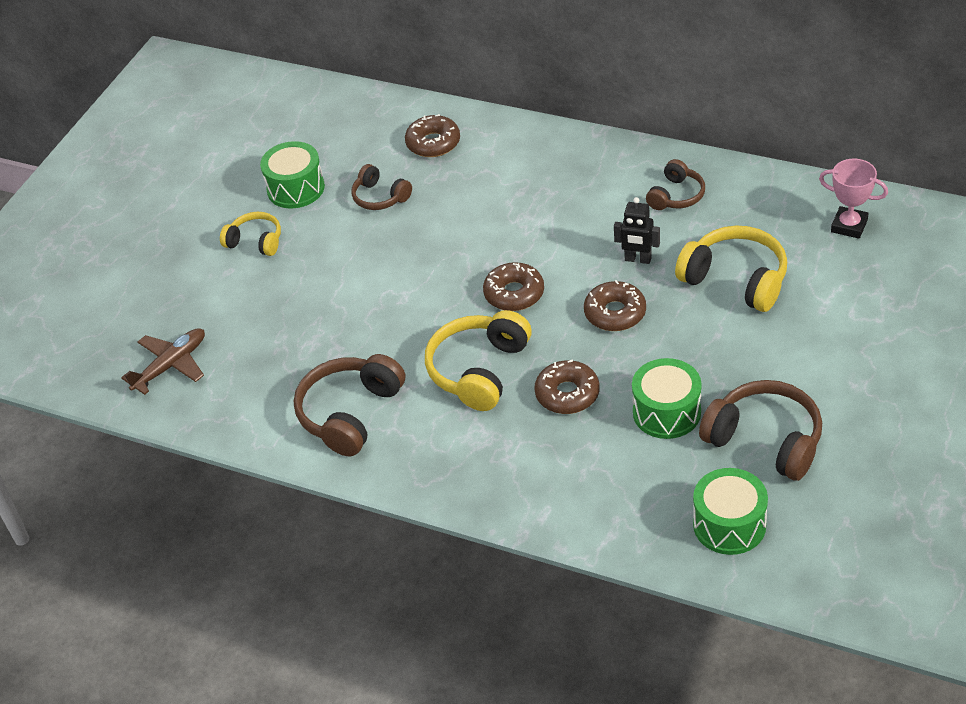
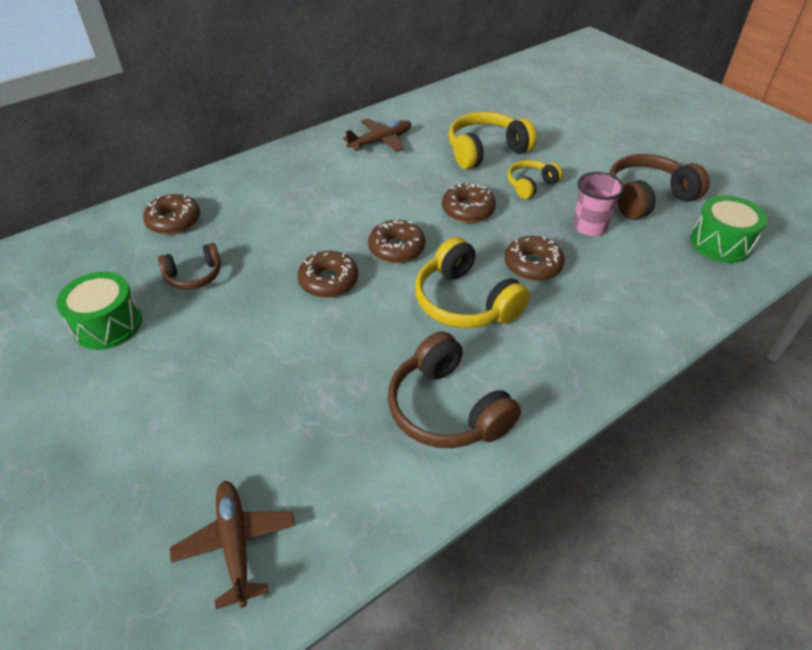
camera: 65 degrees left, 0 degrees up
yellow headphones [220,212,281,256] -> yellow headphones moved to [507,160,563,199]
black robot [614,197,660,264] -> none
green drum [632,358,701,439] -> pink cup [573,172,624,236]
brown headphones [646,159,705,210] -> brown plane [343,119,411,152]
pink trophy [819,159,888,239] -> none
none -> brown donut [298,251,358,298]

